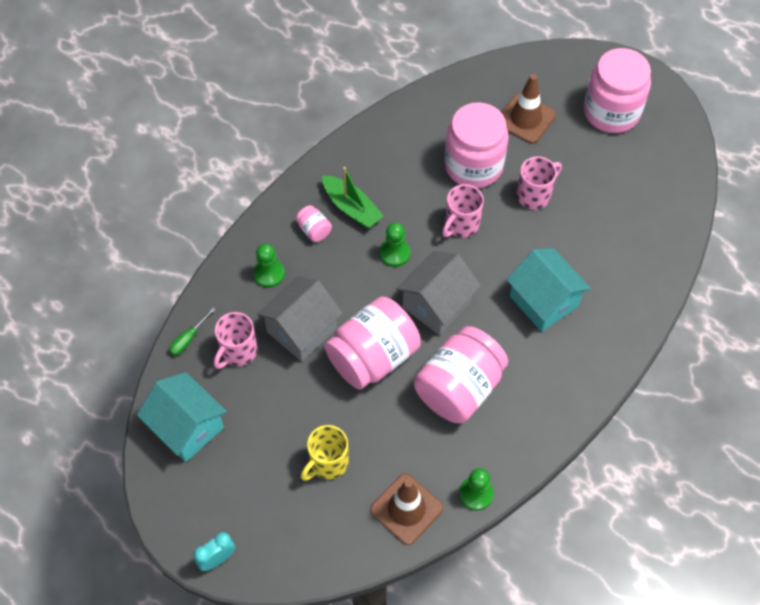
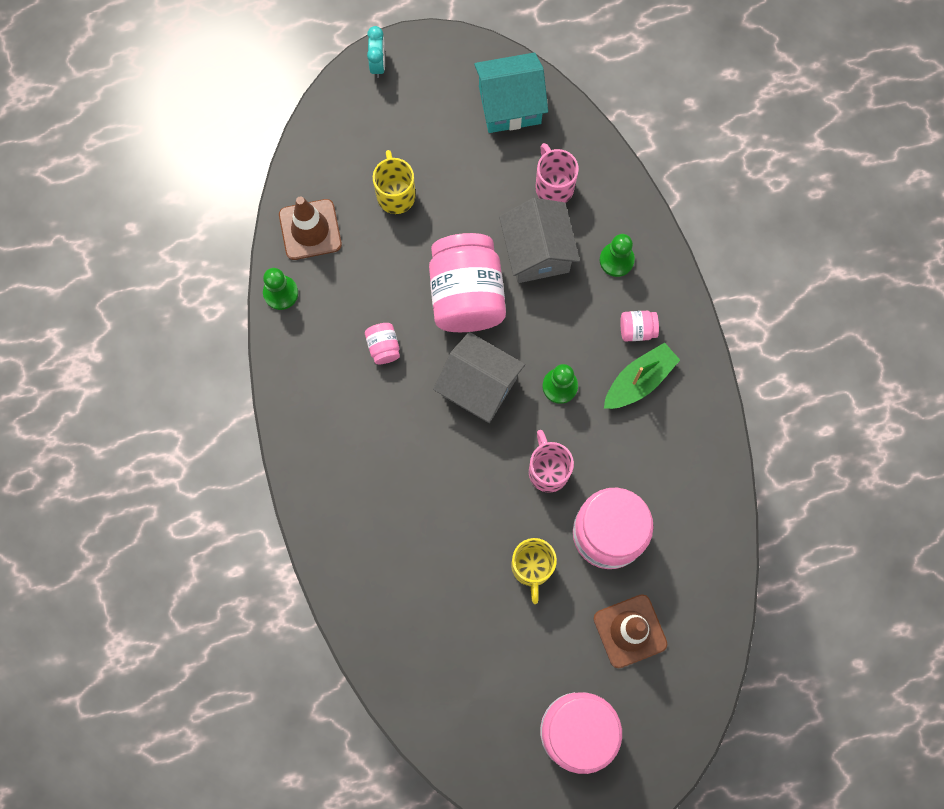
camera: 125 degrees right, 15 degrees up
green screwdriver [169,307,216,356] -> none
green boat [322,167,384,228] -> green boat turned 150 degrees clockwise [604,342,680,409]
grey house [396,251,481,335] -> grey house turned 45 degrees counterclockwise [433,332,525,423]
pink jar [414,326,508,423] -> pink jar [365,323,400,364], size x0.42
turquoise house [506,248,591,332] -> none
pink mug [517,156,562,210] -> yellow mug [511,538,557,604]

